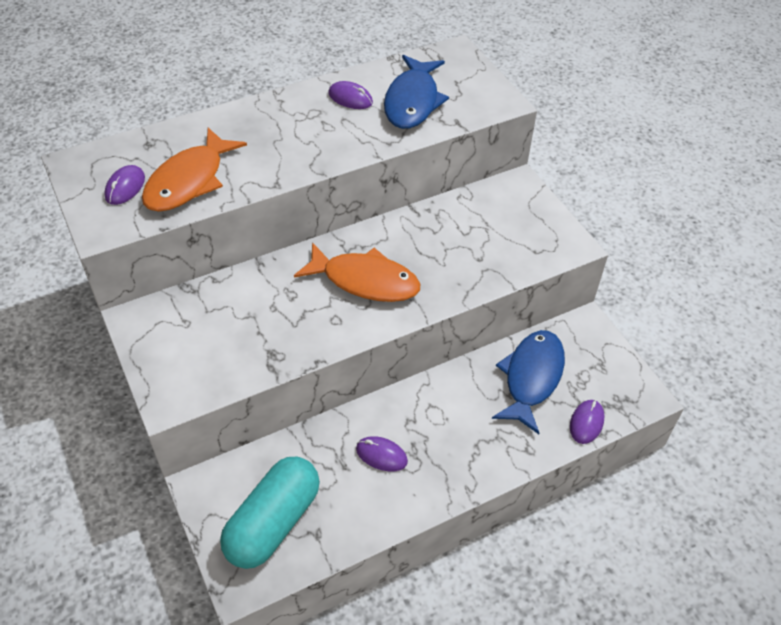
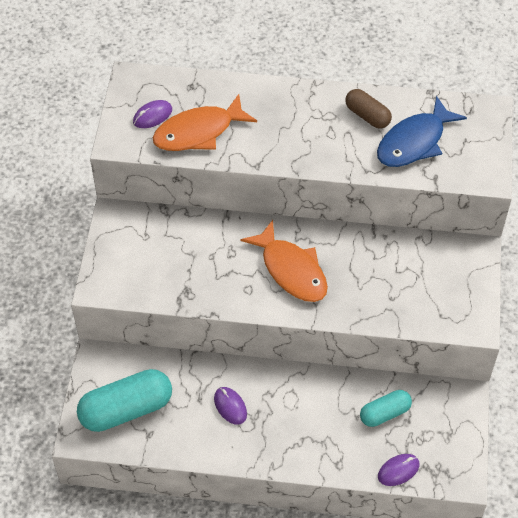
camera: 35 degrees right, 5 degrees up
purple mouse [328,81,373,109] -> brown capsule [345,89,392,129]
blue fish [492,330,565,434] -> turquoise capsule [360,390,412,427]

